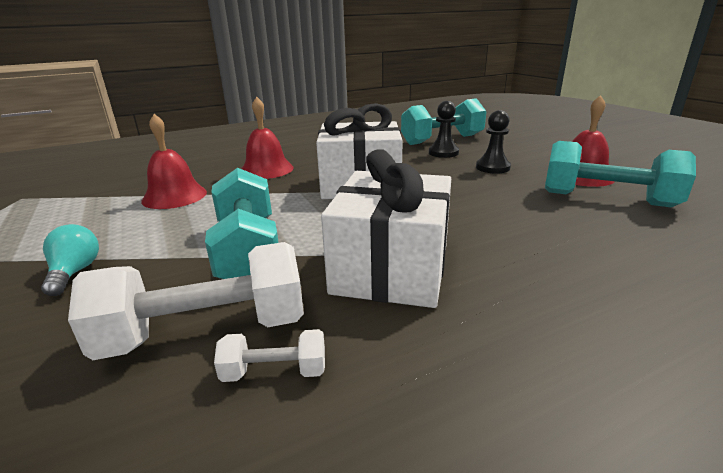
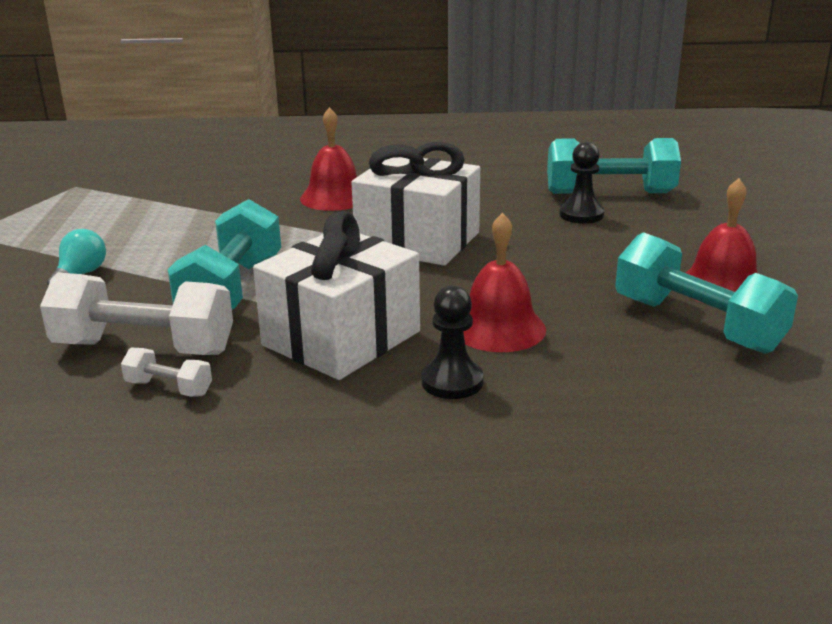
camera: 25 degrees right, 0 degrees up
red bell [141,114,207,209] -> red bell moved to [463,213,546,352]
black pawn [476,110,511,174] -> black pawn moved to [421,285,484,399]

